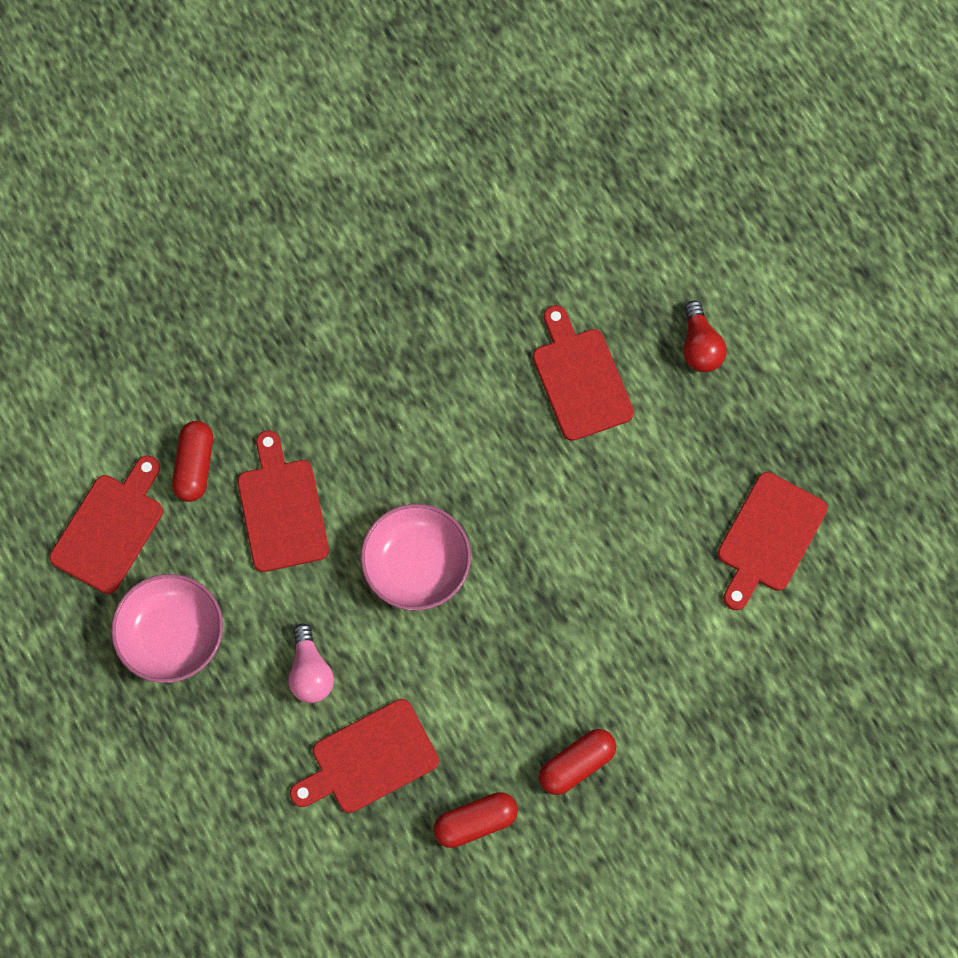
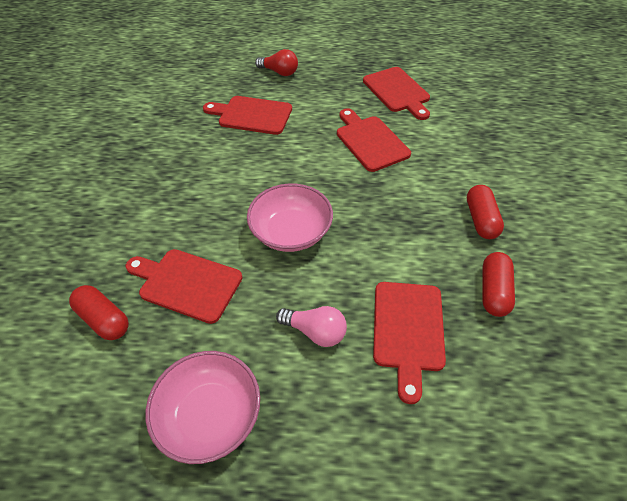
camera: 55 degrees left, 20 degrees down
red cutting board [49,455,163,594] -> red cutting board moved to [337,108,411,172]

